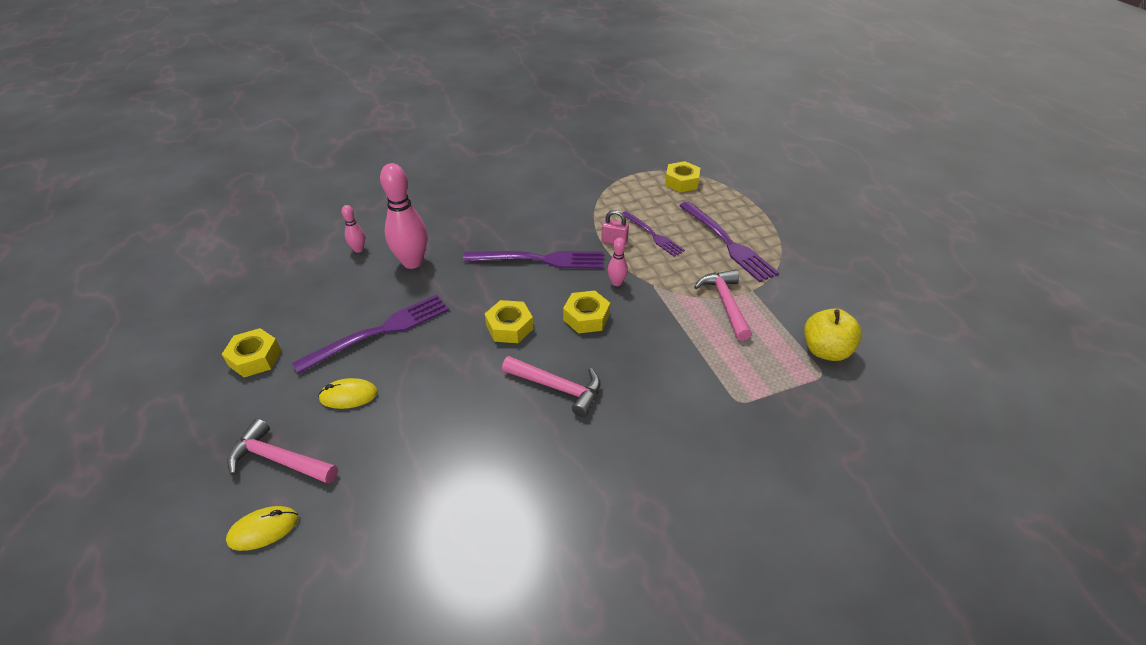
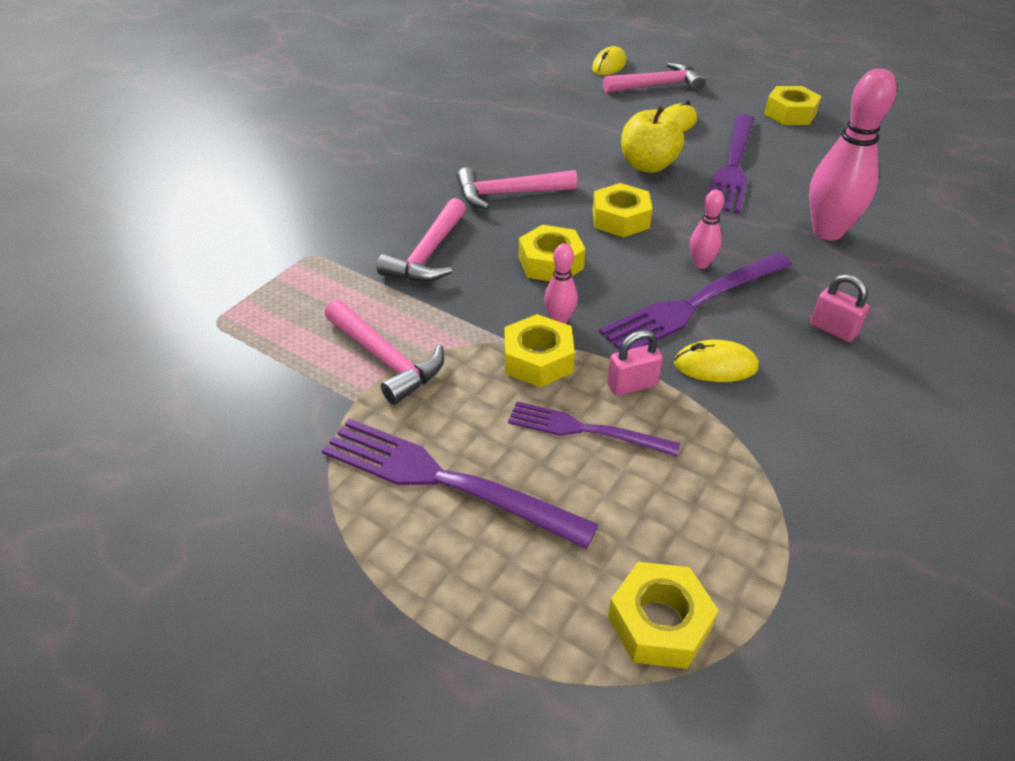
camera: 145 degrees right, 0 degrees up
pink bowling pin [341,205,365,253] -> pink bowling pin moved to [690,189,724,269]
yellow apple [804,308,862,361] -> yellow apple moved to [621,106,684,173]
none -> pink hammer [377,198,466,282]
none -> yellow nut [504,314,575,387]
none -> yellow mouse [674,340,759,382]
none -> pink padlock [810,274,870,342]

